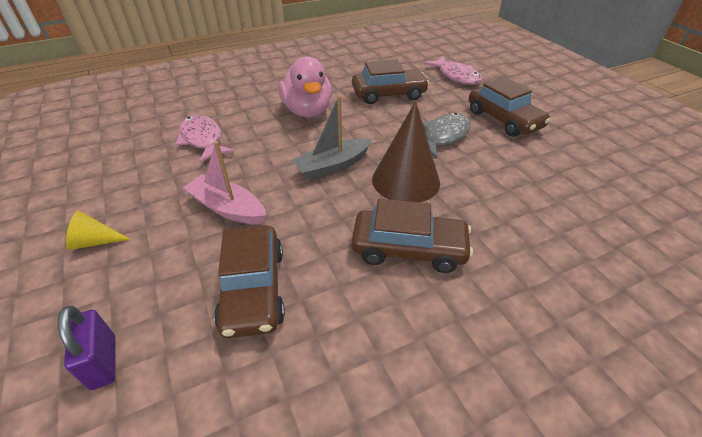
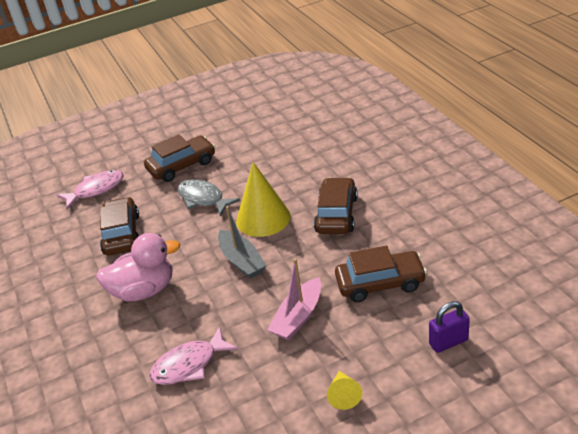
camera: 85 degrees left, 5 degrees down
brown cone [372,102,440,202] -> yellow cone [236,162,291,237]

